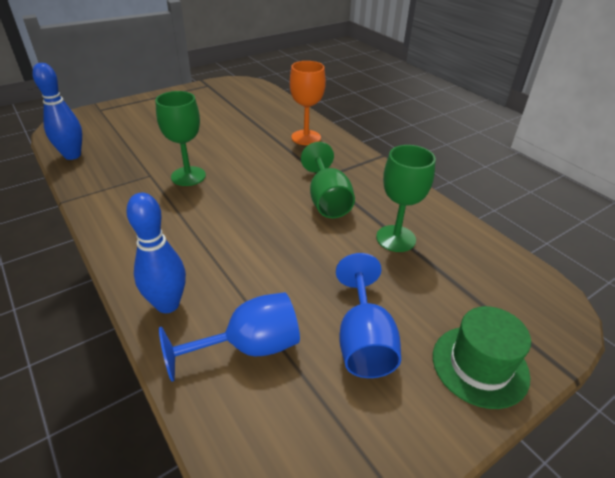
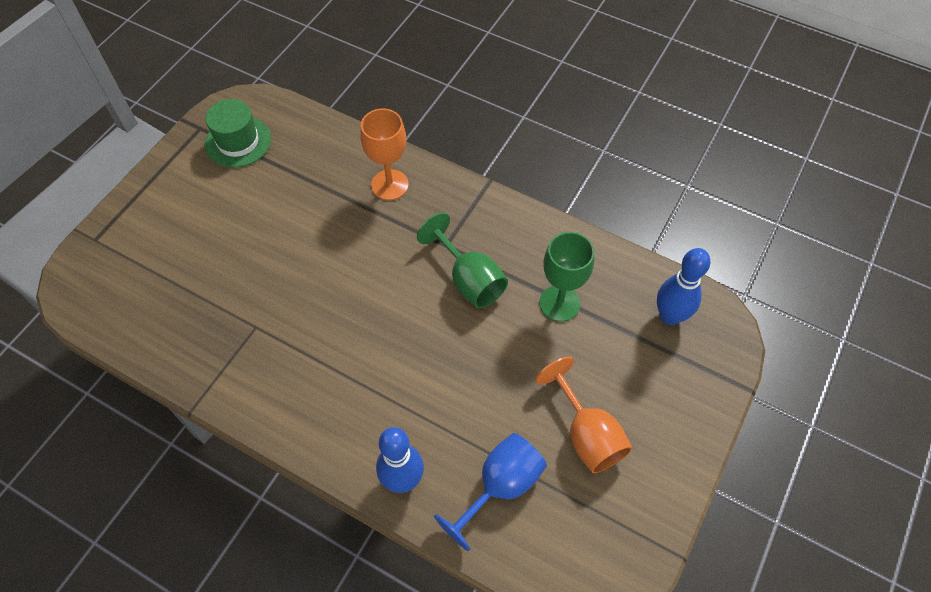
camera: 25 degrees left, 20 degrees up
blue bowling pin [32,63,82,160] -> blue bowling pin moved to [657,248,710,325]
green goblet [155,91,206,186] -> none
blue goblet [336,253,401,378] -> orange goblet [535,357,632,473]
green hat [433,306,531,409] -> green hat moved to [205,99,271,168]

